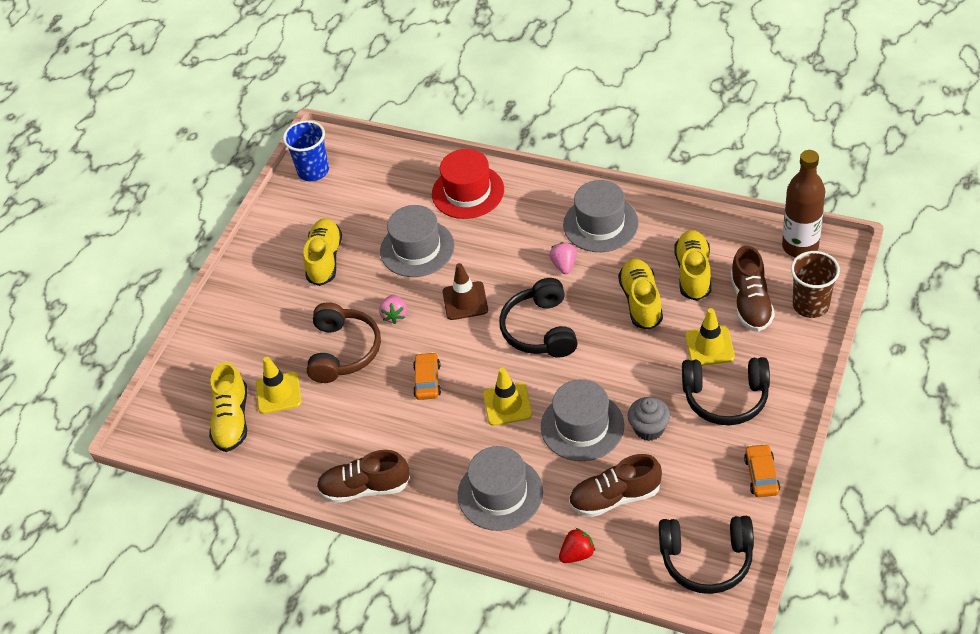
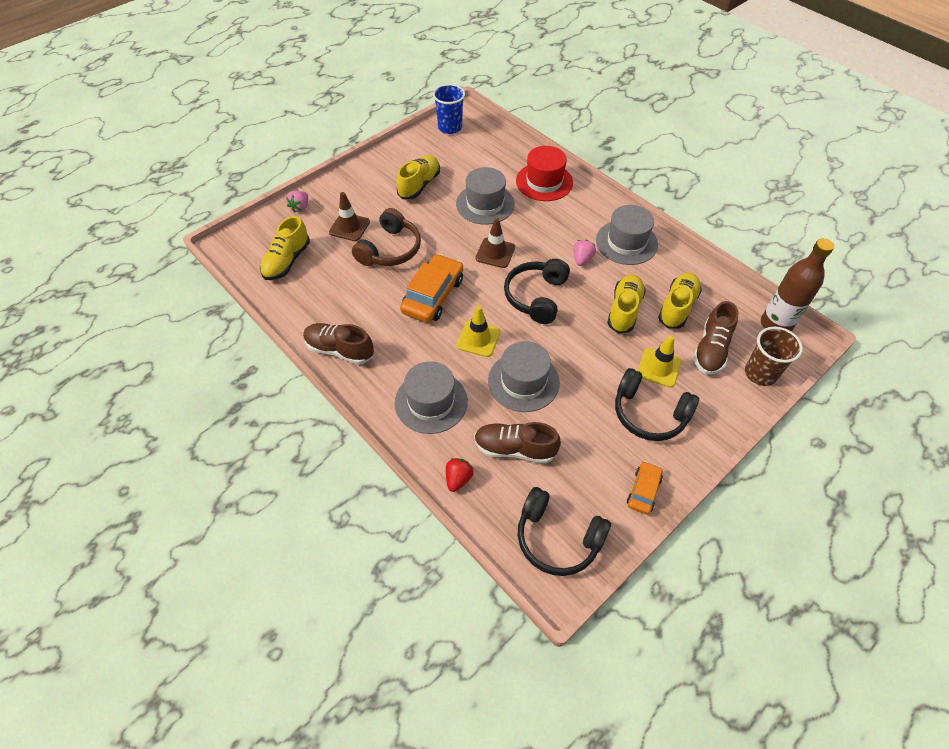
camera: 20 degrees right, 5 degrees up
yellow traffic cone [256,357,302,414] -> none
pink strawberry [379,295,407,324] -> pink strawberry moved to [286,191,308,212]
orange car [413,352,441,400] -> orange car [400,254,463,323], size x1.83
red strawberry [559,528,595,563] -> red strawberry turned 60 degrees counterclockwise [446,458,474,492]
grey cupcake [628,397,670,441] -> none
none -> brown traffic cone [329,192,370,241]

